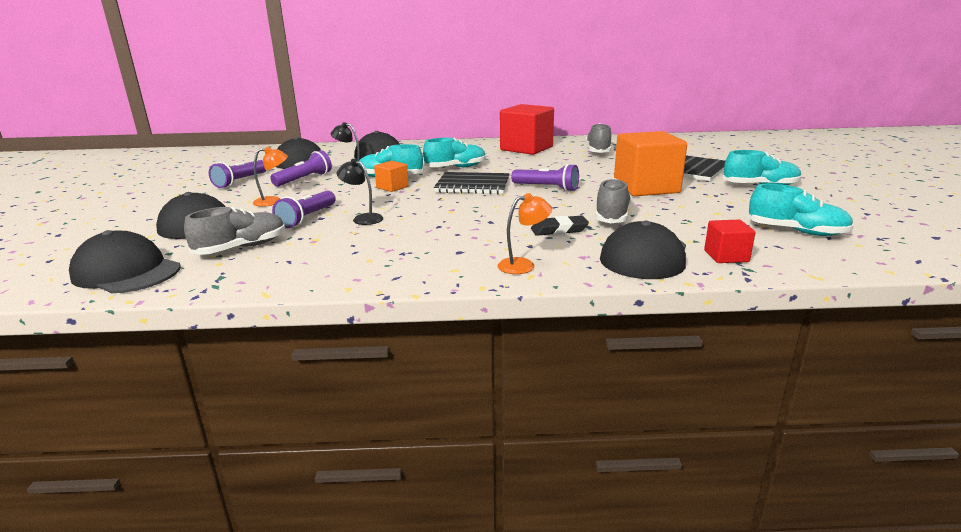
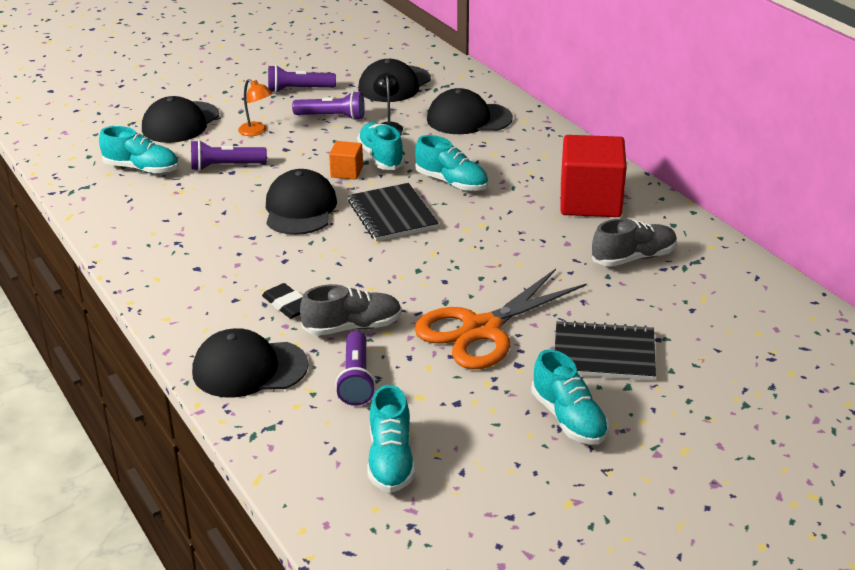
camera: 60 degrees right, 10 degrees up
black cap [69,230,180,293] -> black cap moved to [266,169,337,235]
grey shoe [184,207,285,255] -> turquoise shoe [99,126,179,174]
black lamp [337,159,383,225] -> none
orange lamp [498,193,552,274] -> none
purple flashlight [511,164,579,192] -> purple flashlight moved to [335,331,376,406]
orange cube [614,131,687,196] -> orange scissors [414,269,587,369]
red cube [704,220,756,263] -> none

